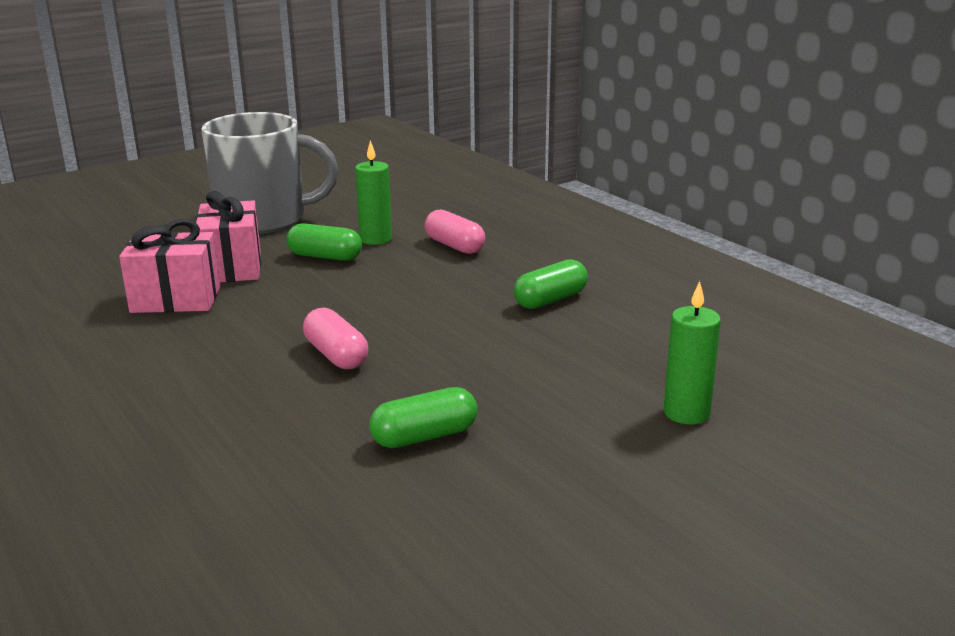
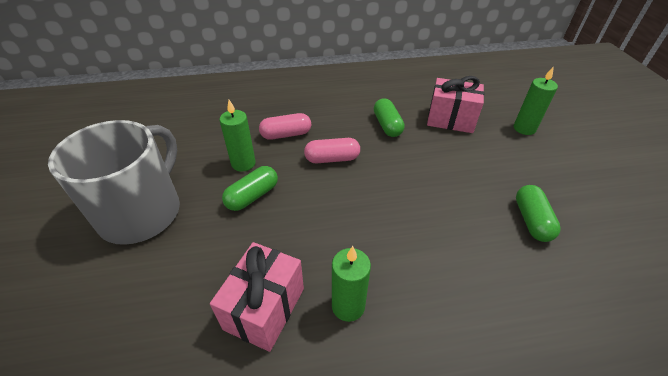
camera: 65 degrees left, 20 degrees up
pink gift [196,191,261,282] -> pink gift moved to [427,76,484,133]
pink capsule [303,308,368,370] -> pink capsule moved to [304,138,360,163]
none -> green candle [332,246,371,322]

